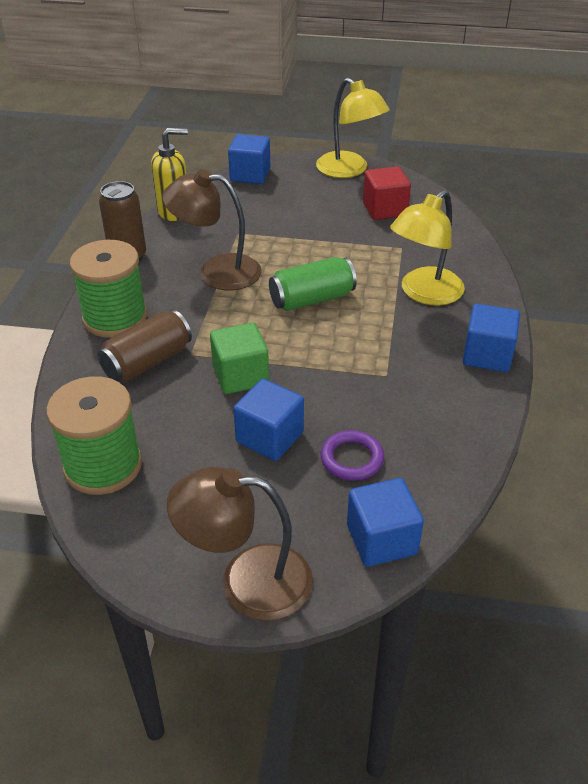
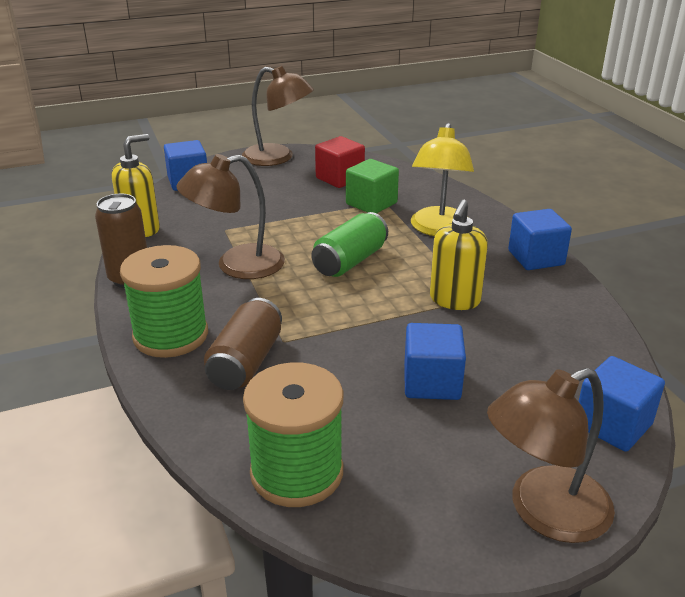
camera: 30 degrees left, 10 degrees down
green cube [210,322,269,394] -> green cube moved to [346,159,399,213]
yellow lamp [316,78,390,178] -> brown lamp [242,66,314,166]
purple ring [321,430,384,481] -> none
none -> yellow soap dispenser [430,200,488,310]

